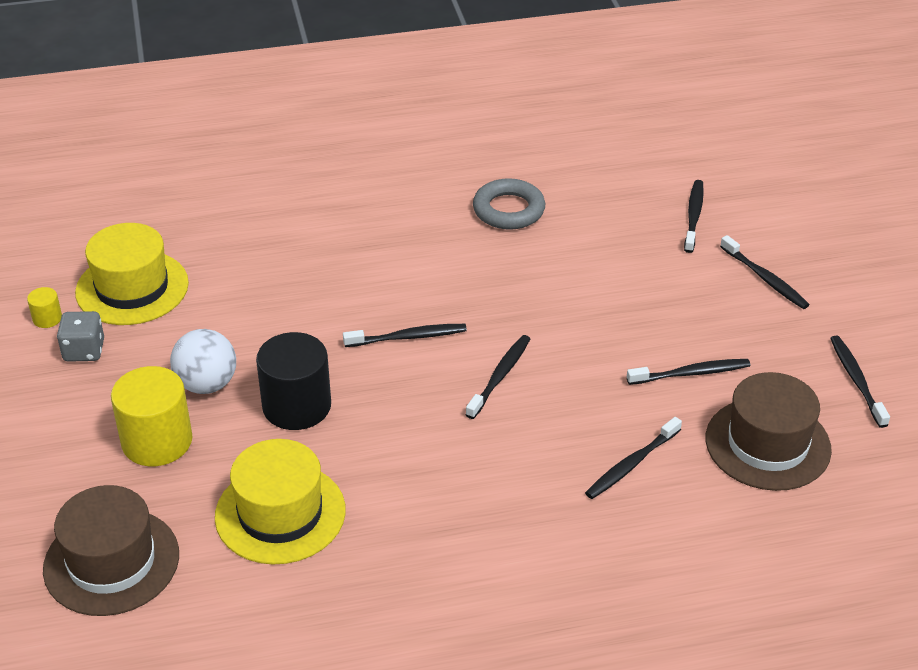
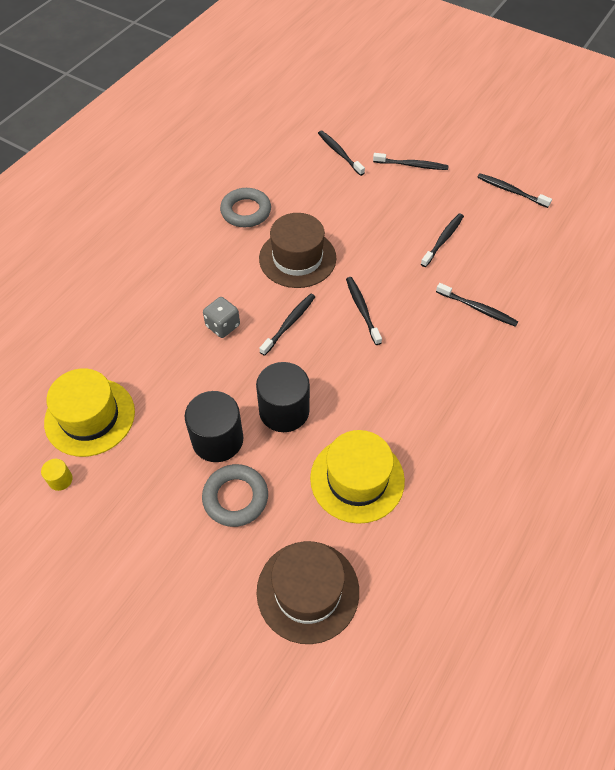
camera: 45 degrees left, 15 degrees up
grey dice [57,311,104,362] -> grey dice moved to [203,297,240,338]
yellow cylinder [111,366,193,466] -> grey ring [202,464,268,527]
white ball [170,329,236,394] -> black cylinder [185,391,244,462]
black toothbrush [585,417,682,499] -> black toothbrush turned 60 degrees counterclockwise [436,283,518,327]
brown hat [706,372,832,491] -> brown hat moved to [259,213,337,288]

